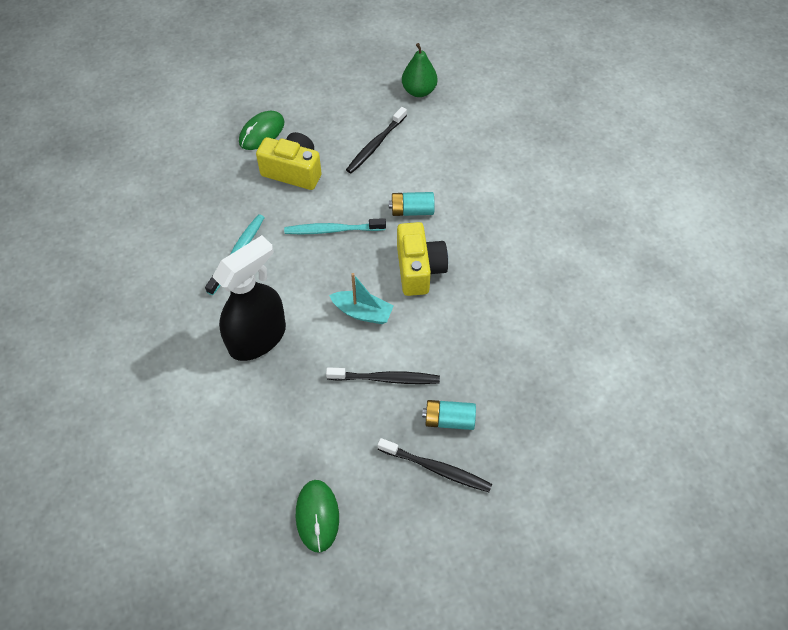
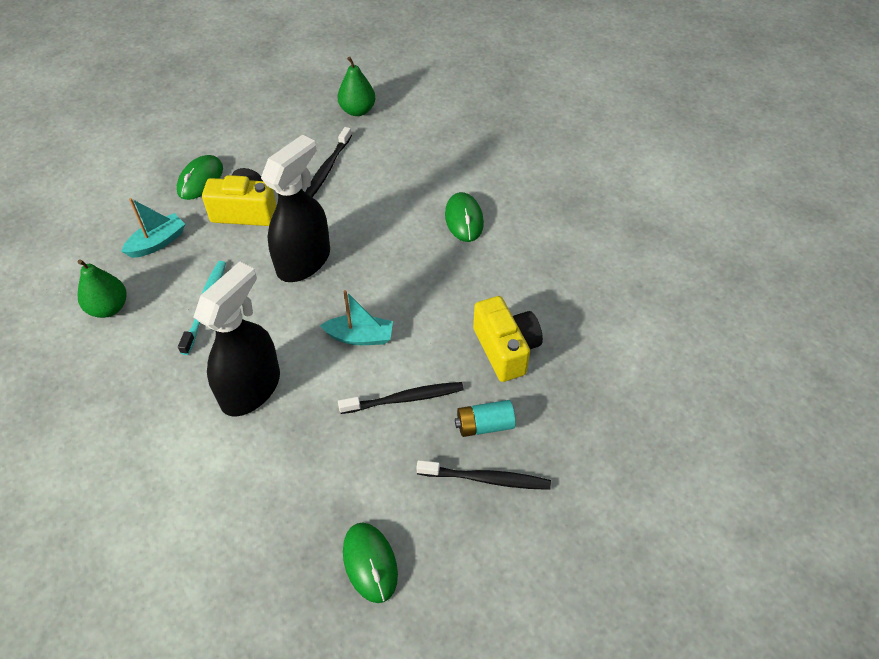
camera: 15 degrees left, 5 degrees down
turquoise toothbrush [284,218,386,234] -> black spray bottle [261,134,330,282]
turquoise battery [389,192,435,216] -> none
yellow camera [397,222,448,296] -> yellow camera moved to [473,296,543,382]
none -> green pear [77,259,127,318]
none -> turquoise boat [121,198,185,258]
none -> green mouse [445,192,484,242]

